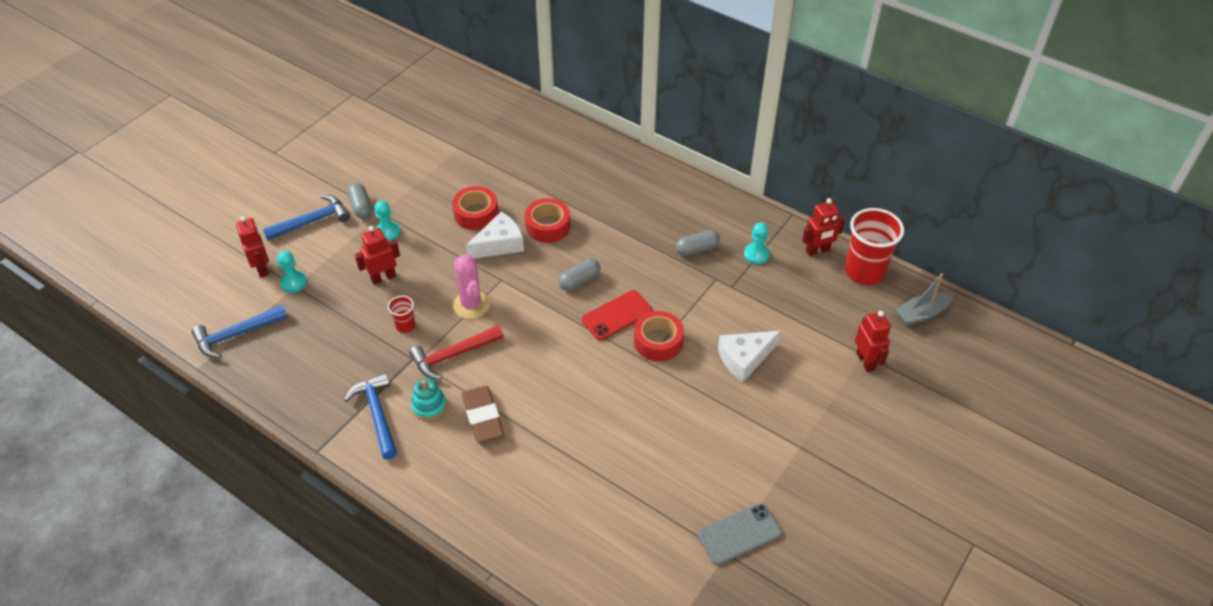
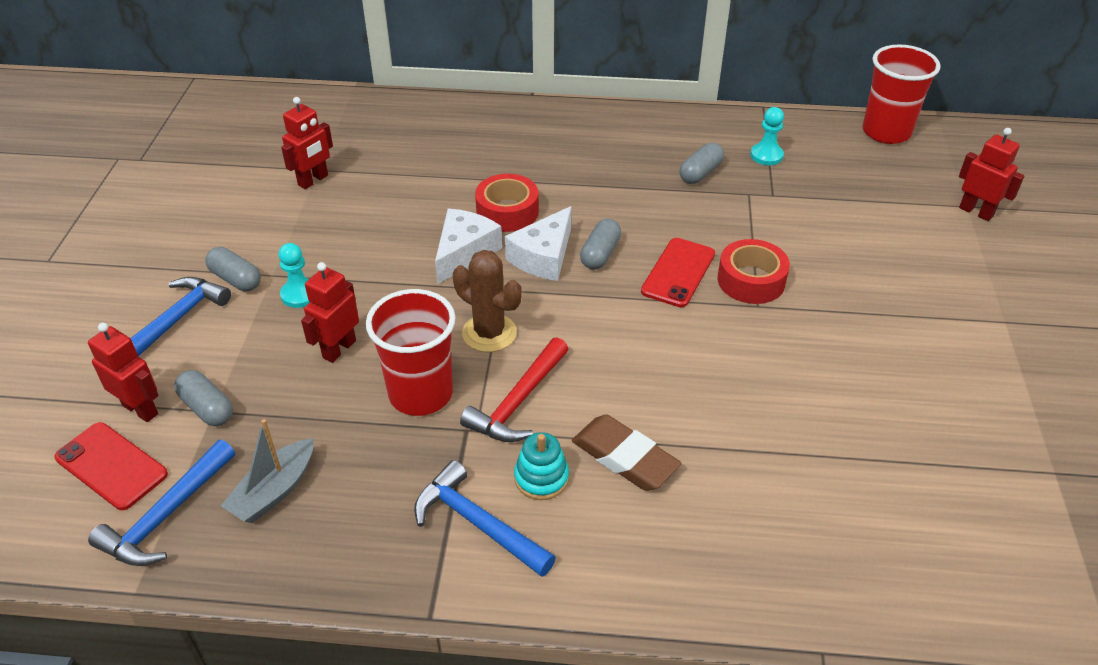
camera: 30 degrees left, 5 degrees down
turquoise pawn [277,251,307,293] -> grey capsule [174,370,233,426]
red cup [388,296,415,333] -> red cup [366,289,455,416], size x2.10
red tape [452,186,499,230] -> none
pink cactus [453,255,490,319] -> brown cactus [453,250,522,352]
grey phone [697,503,782,565] -> none
white cheese [718,331,781,382] -> white cheese moved to [505,206,572,281]
red robot [802,198,845,256] -> red robot moved to [281,97,333,189]
grey boat [895,273,954,326] -> grey boat moved to [221,419,313,523]
none -> red phone [54,422,168,510]

